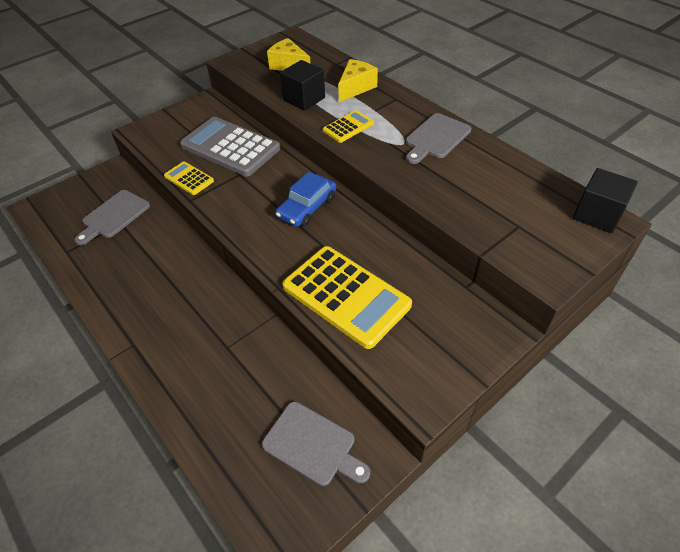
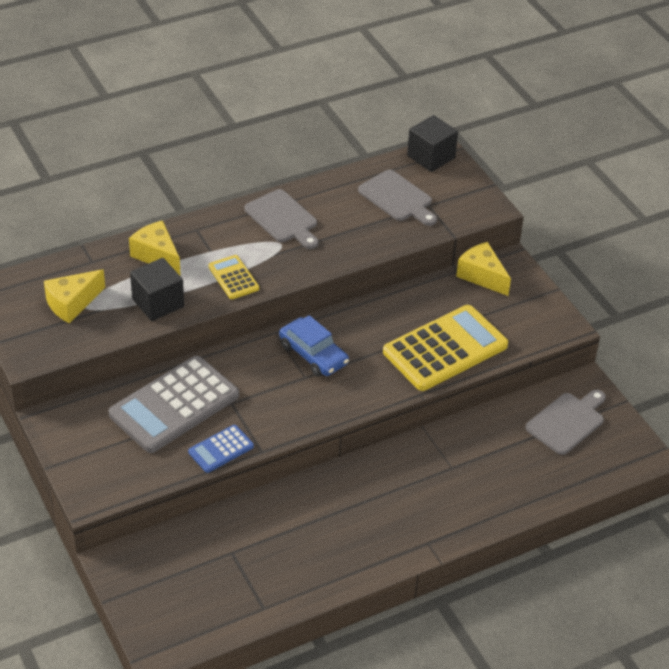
camera: 80 degrees left, 5 degrees down
grey cutting board [75,190,150,245] -> grey cutting board moved to [358,170,437,226]
yellow calculator [164,161,214,195] -> blue calculator [188,425,254,473]
none -> yellow cheese [456,242,511,296]

